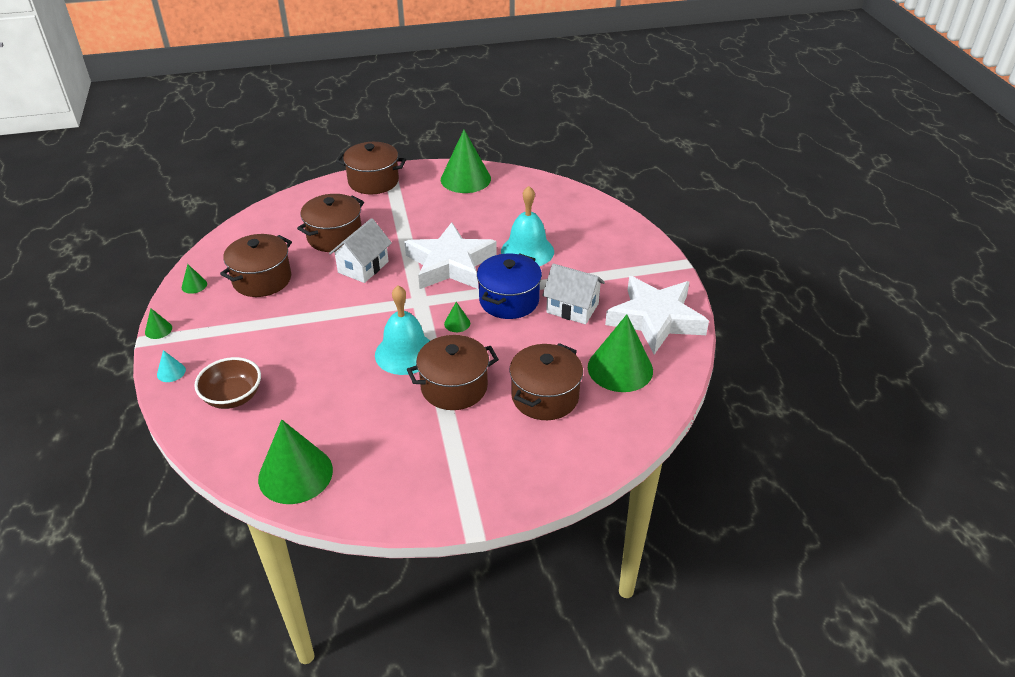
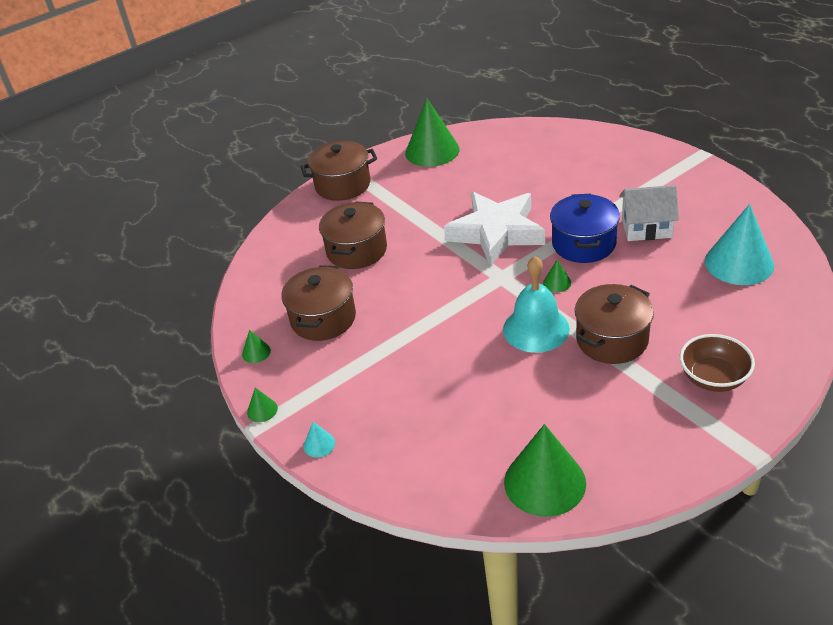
camera: 20 degrees left, 0 degrees up
brown bowl [194,357,261,409] -> brown bowl moved to [680,334,755,392]
white house [329,218,392,283] -> none
turquoise bell [501,186,554,266] -> none
brown pot [509,343,583,420] -> none
green cone [588,314,653,392] -> turquoise cone [705,204,774,285]
white star [605,276,709,355] -> none

